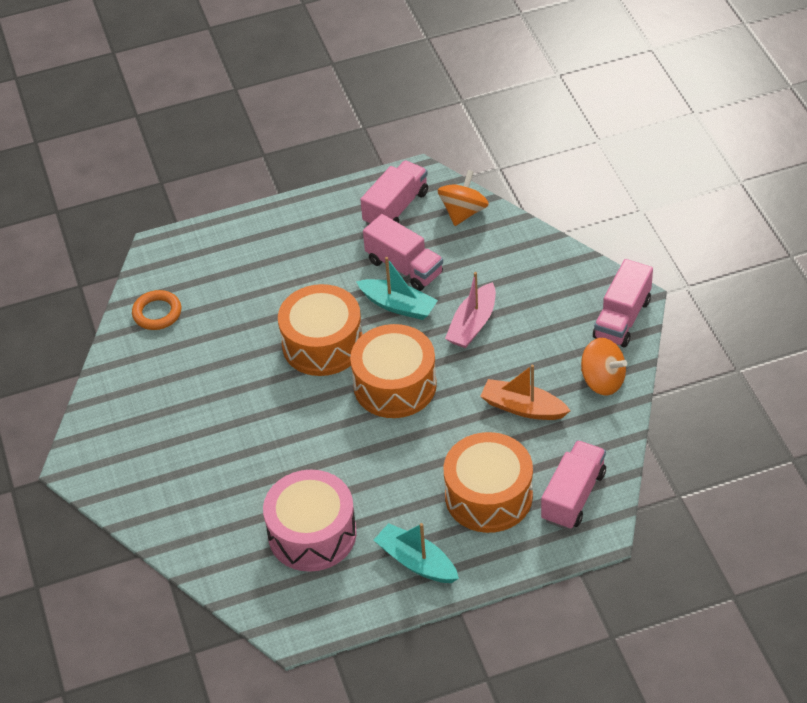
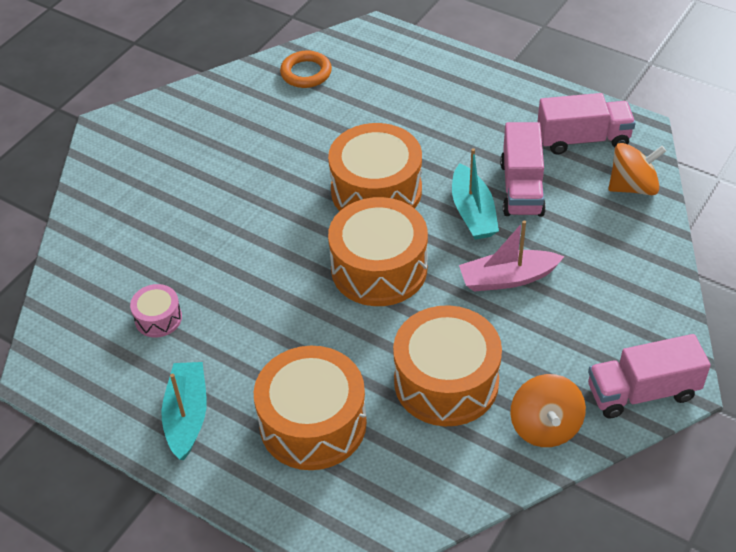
camera: 50 degrees right, 0 degrees up
pink drum [263,470,357,572] -> pink drum [130,284,182,337], size x0.48
orange boat [480,365,571,420] -> orange drum [393,305,502,426]
pink truck [541,440,606,530] -> none

